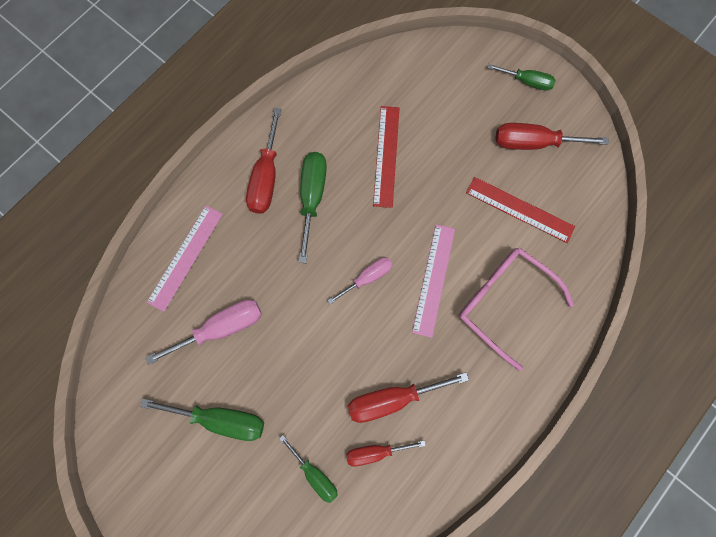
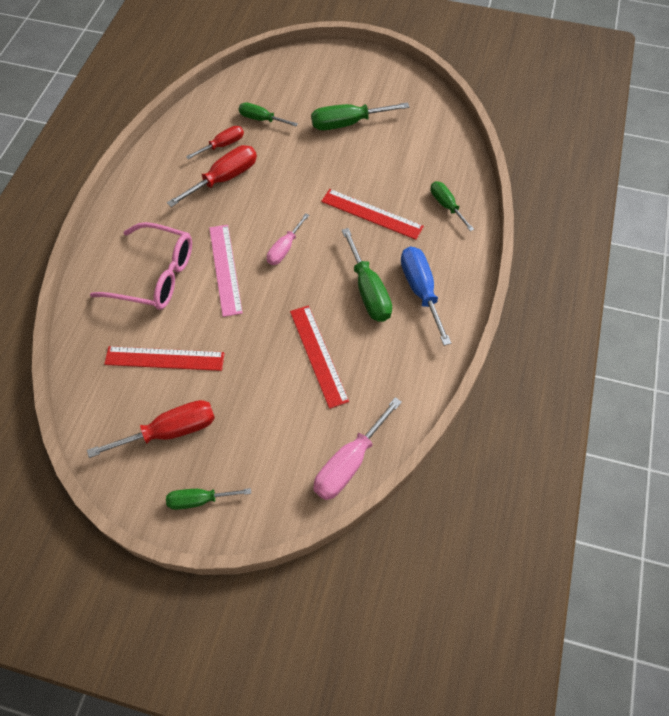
camera: 155 degrees right, 15 degrees down
pink screwdriver [145,300,262,365] -> pink screwdriver moved to [313,397,402,500]
pink ruler [147,206,223,312] -> green screwdriver [431,181,474,231]
red screwdriver [246,108,281,214] -> blue screwdriver [401,247,451,346]
none -> red ruler [321,189,424,240]

